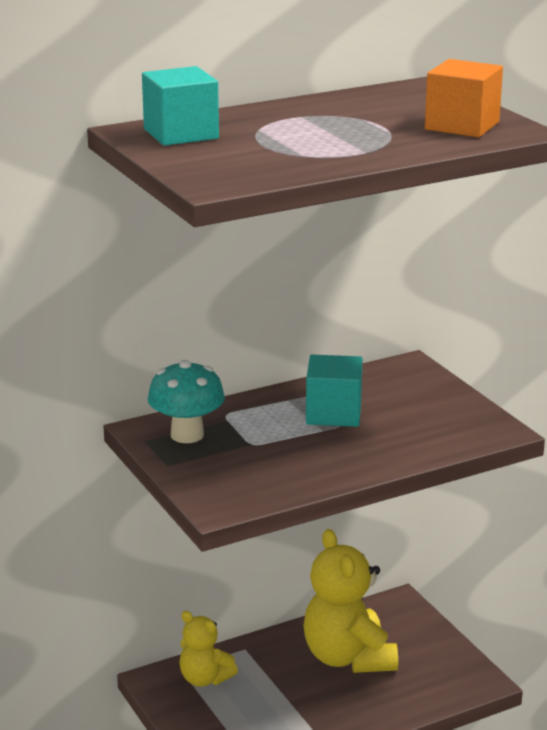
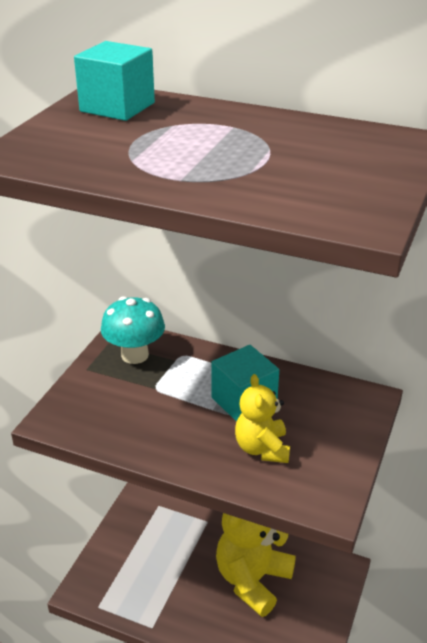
camera: 50 degrees right, 10 degrees up
yellow teddy bear [179,611,238,687] -> yellow teddy bear moved to [235,374,290,463]
orange cube [425,59,503,137] -> none

